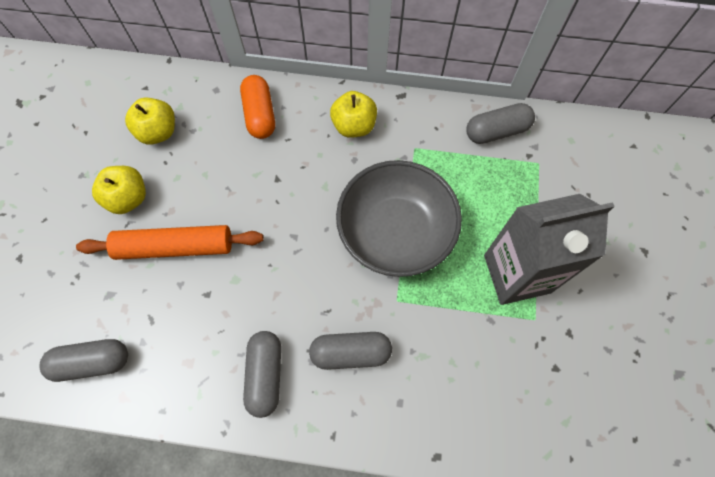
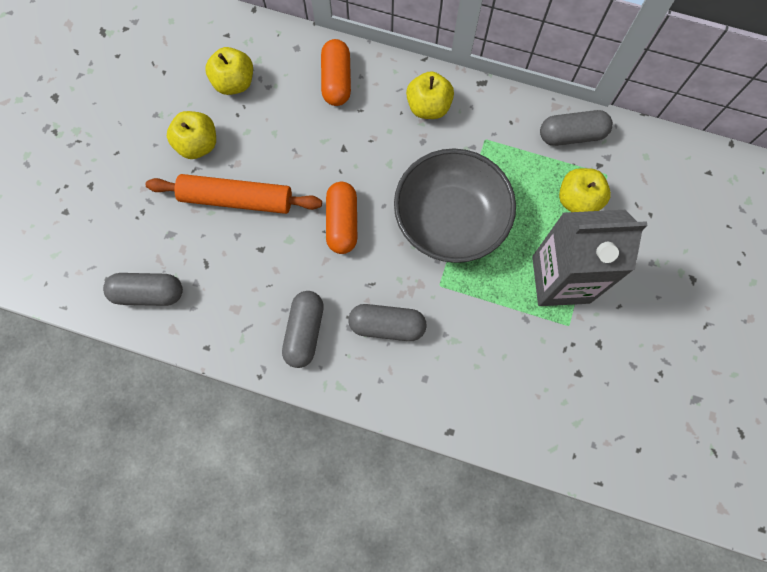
camera: 10 degrees right, 5 degrees up
none -> orange capsule [326,182,357,254]
none -> yellow apple [559,168,611,212]

